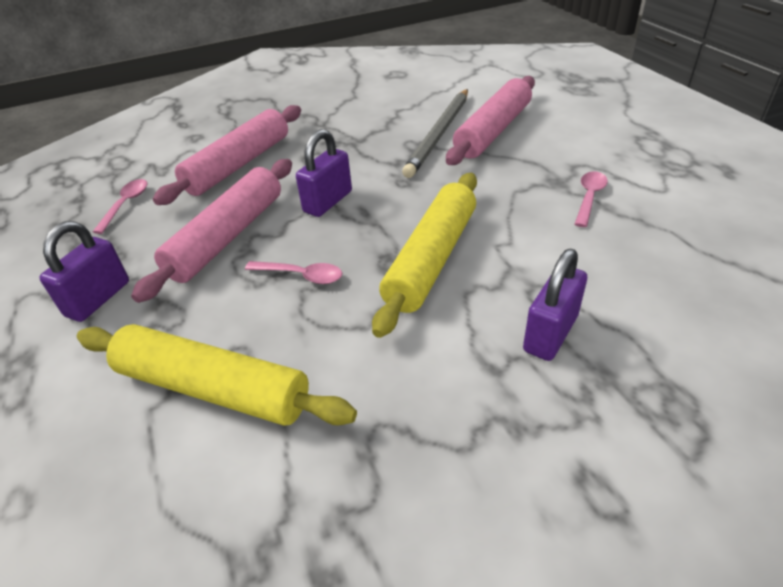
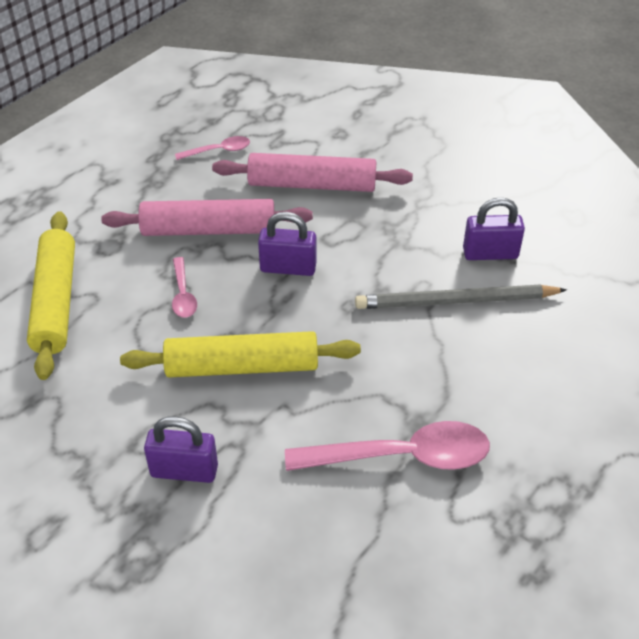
camera: 60 degrees right, 5 degrees up
purple padlock [39,221,129,322] -> purple padlock moved to [463,197,525,260]
pink rolling pin [446,76,535,165] -> none
pink spoon [575,171,608,227] -> pink spoon [285,421,490,471], size x2.01

